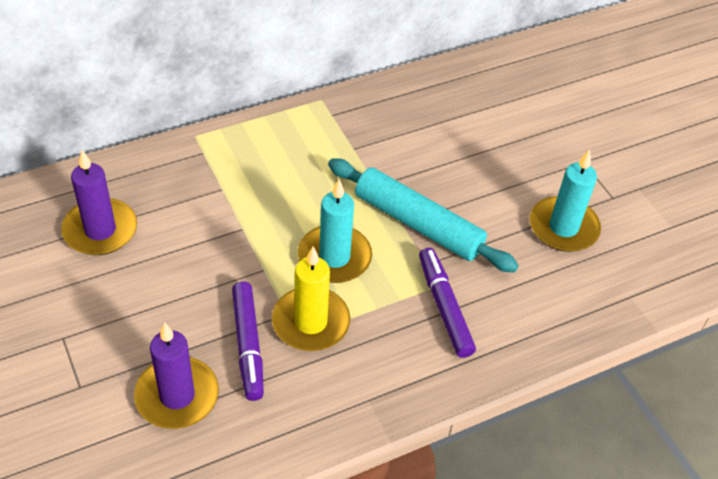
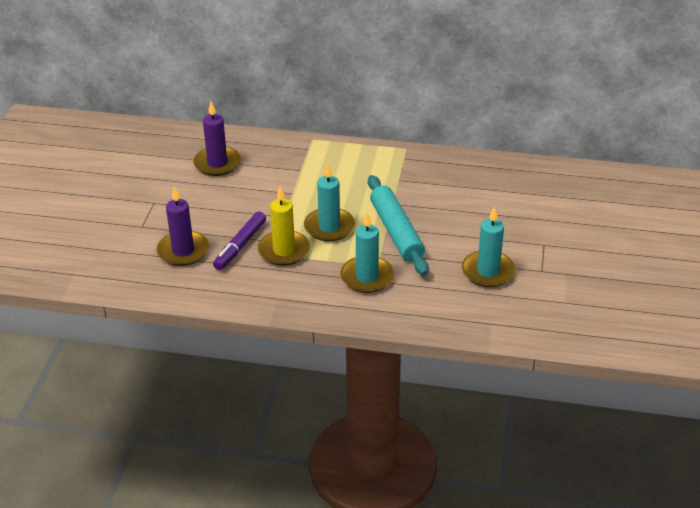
camera: 40 degrees right, 10 degrees down
purple marker [419,248,476,358] -> turquoise candle [340,212,394,293]

